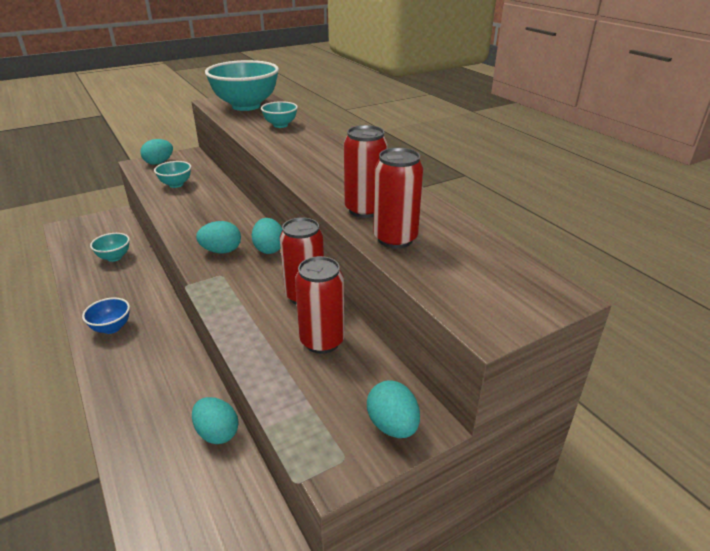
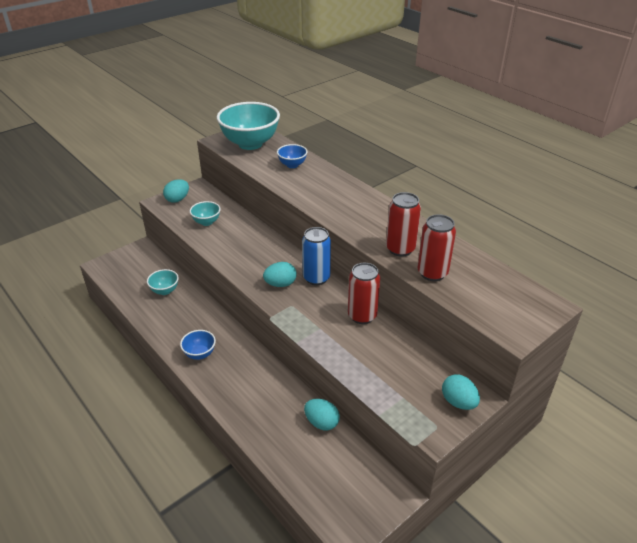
camera: 10 degrees left, 5 degrees up
turquoise egg [252,218,283,254] -> blue can [302,227,331,285]
turquoise bowl [261,101,298,128] -> blue bowl [277,144,308,168]
red can [295,256,345,354] -> none

